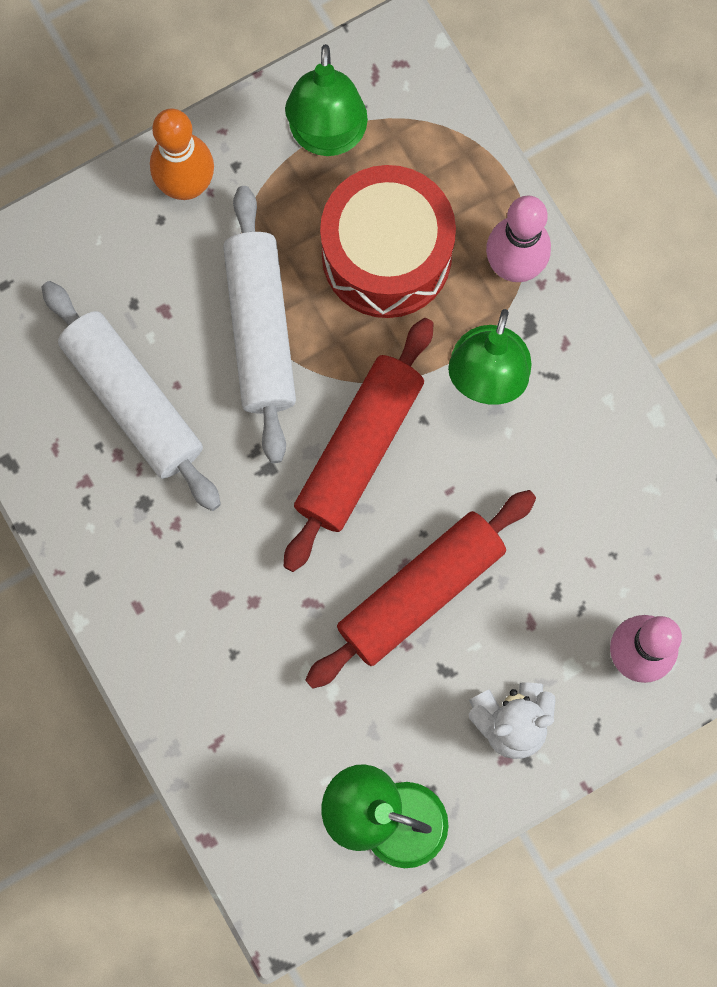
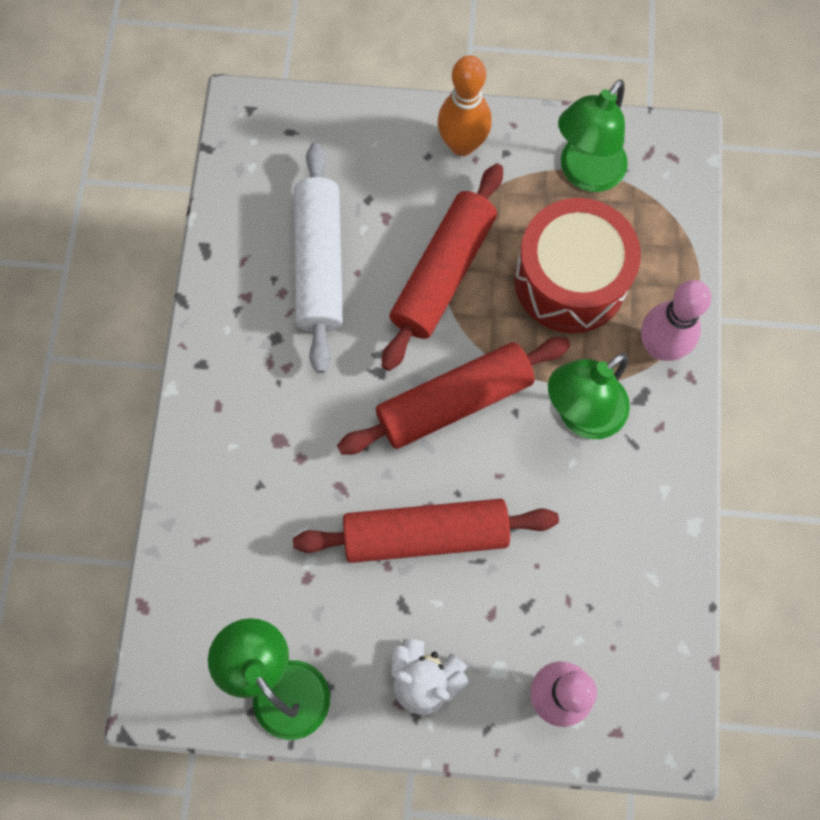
camera: 35 degrees right, 5 degrees down
white rolling pin [223,186,296,463] -> red rolling pin [382,164,503,371]

